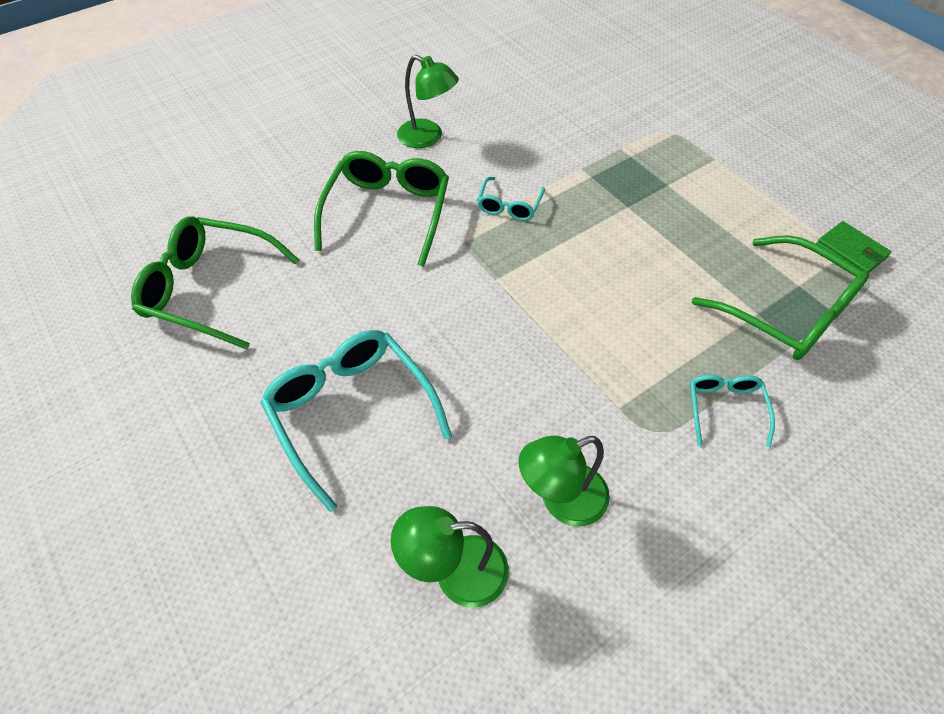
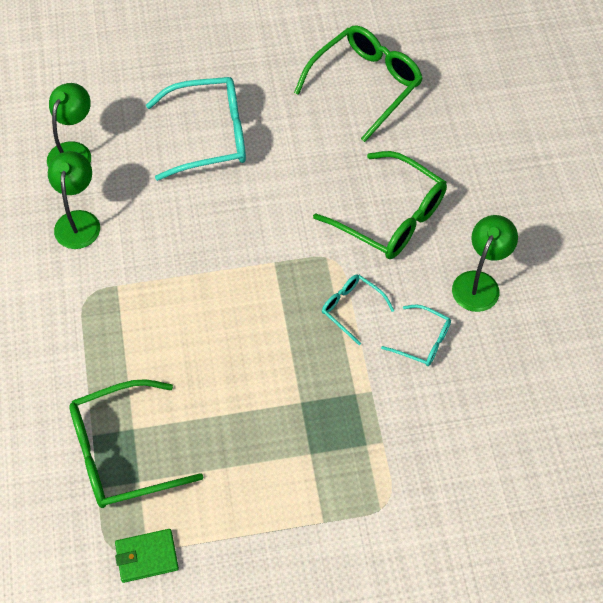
camera: 115 degrees right, 5 degrees up
green lamp [397,55,459,148] -> green lamp turned 150 degrees clockwise [452,215,518,312]
turquoise glasses [690,375,775,447] -> turquoise glasses moved to [381,305,451,366]

